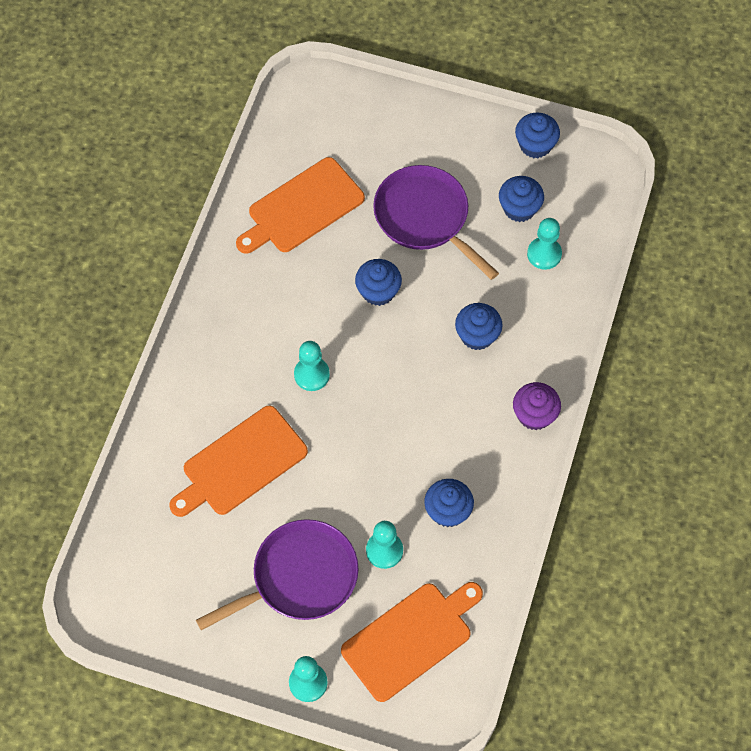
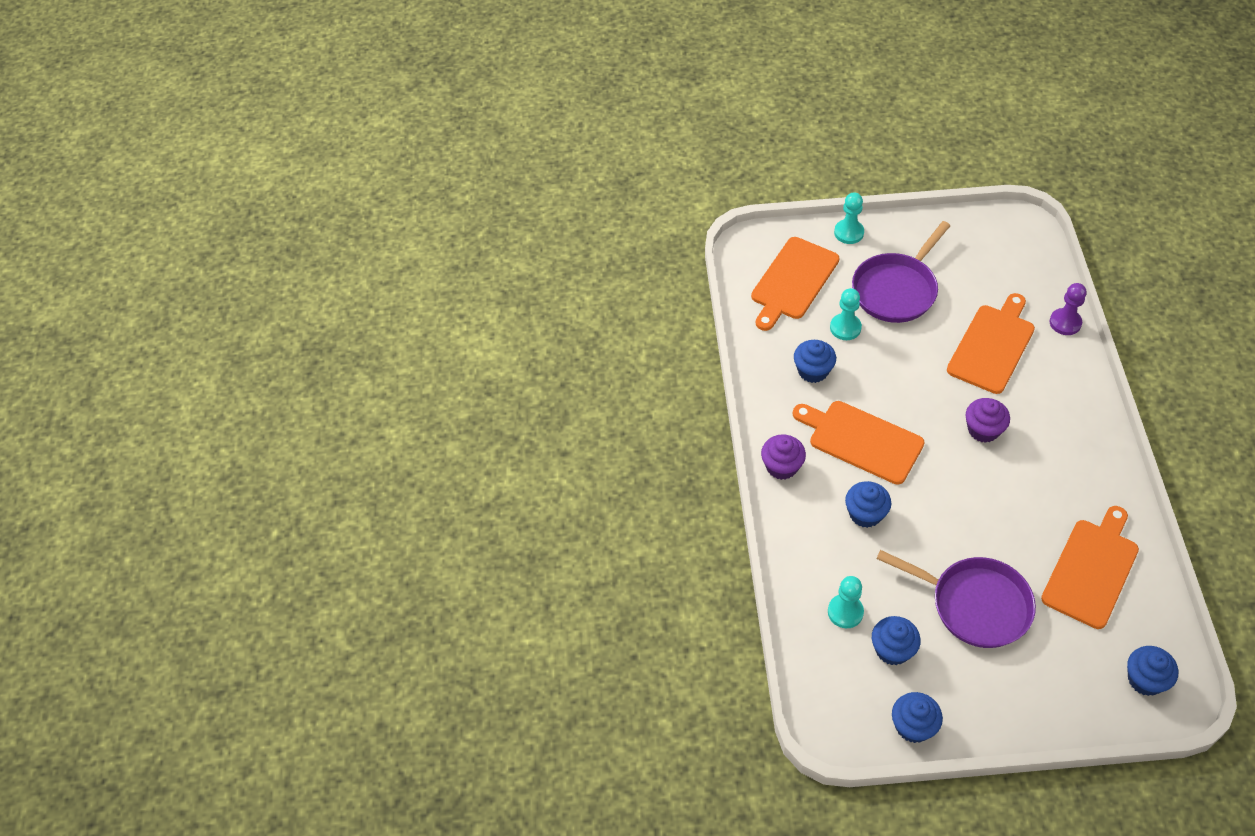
camera: 160 degrees right, 10 degrees down
turquoise pawn [294,341,330,391] -> purple cupcake [966,398,1010,443]
blue cupcake [355,259,402,306] -> blue cupcake moved to [1127,646,1178,696]
none -> orange cutting board [793,401,925,485]
none -> purple pawn [1050,283,1087,335]

